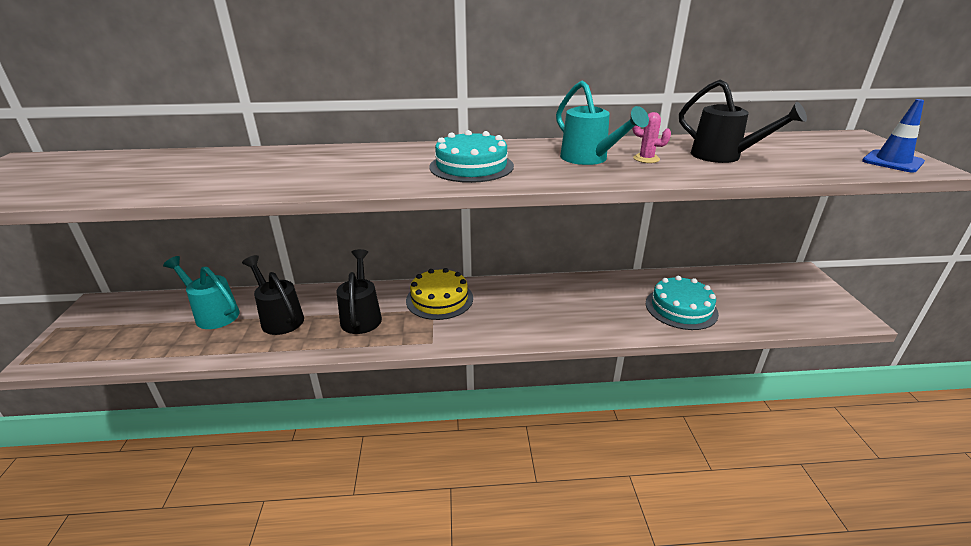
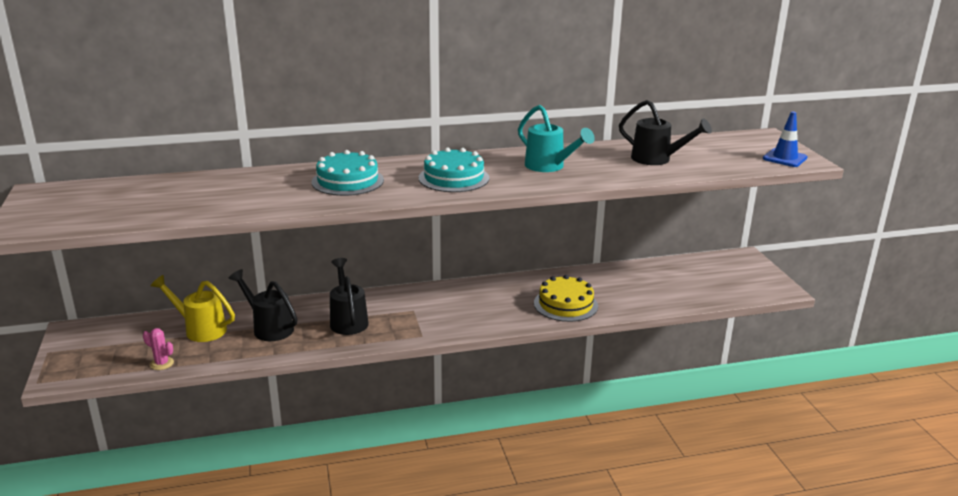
camera: 10 degrees left, 5 degrees down
turquoise watering can [163,256,240,329] -> yellow watering can [151,275,235,342]
yellow cake [406,268,473,320] -> yellow cake moved to [534,275,598,322]
pink cactus [632,112,671,163] -> pink cactus moved to [143,328,174,370]
turquoise cake [646,276,719,330] -> turquoise cake moved to [311,150,384,196]

